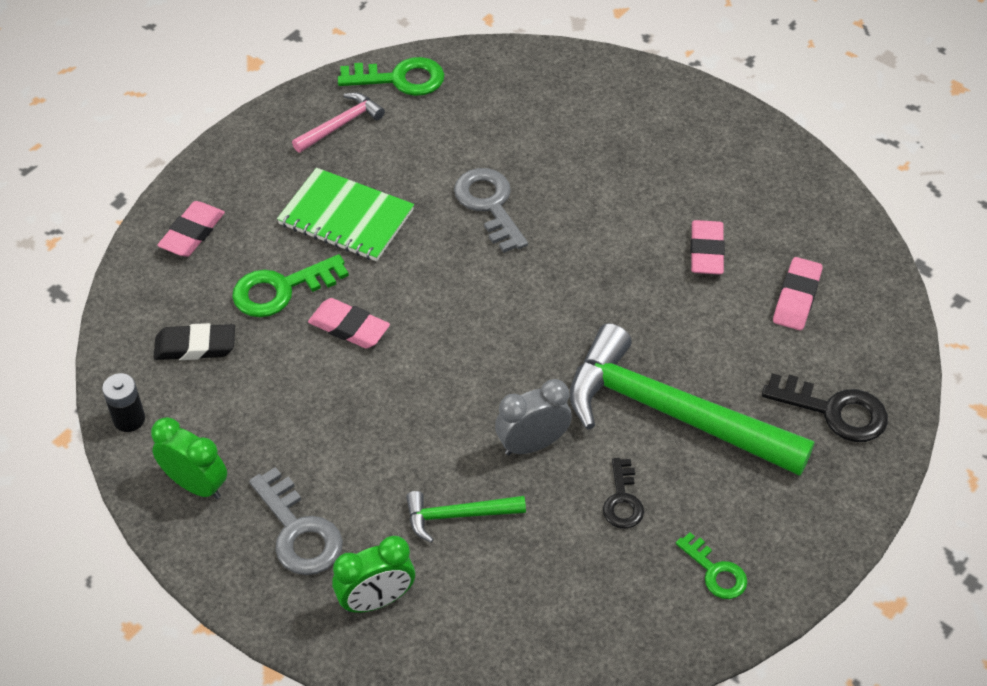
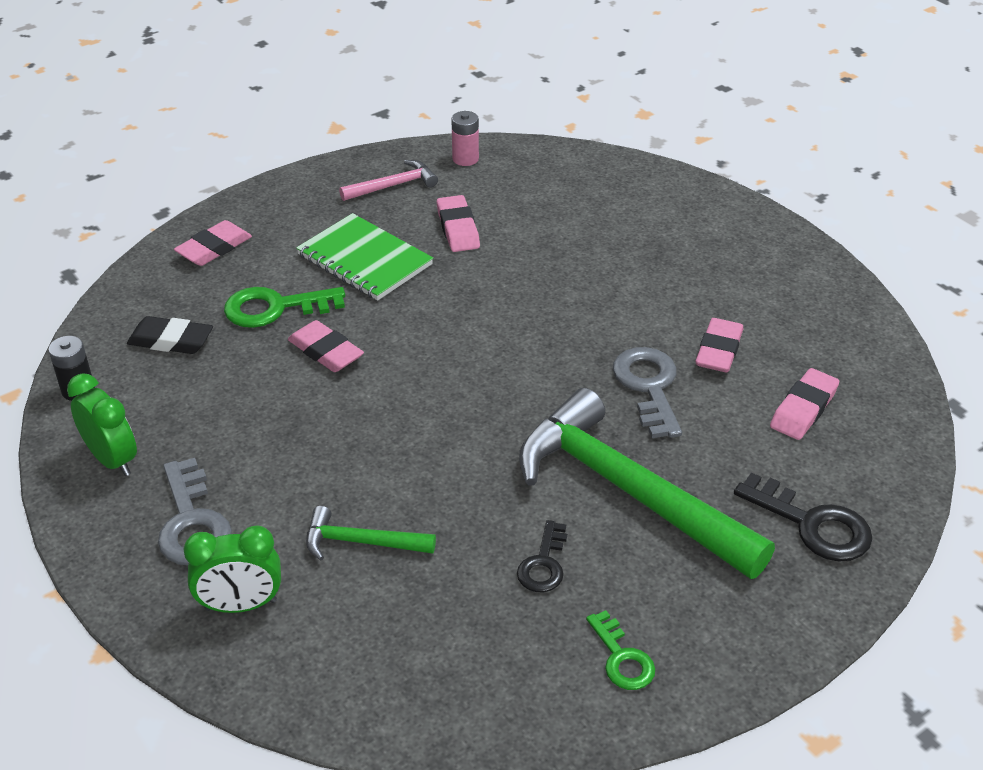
camera: 15 degrees right, 10 degrees down
green key [338,57,445,96] -> pink battery [451,111,479,166]
grey key [454,168,528,253] -> grey key moved to [613,347,682,438]
grey clock [495,379,572,455] -> none
none -> pink eraser [436,195,480,252]

